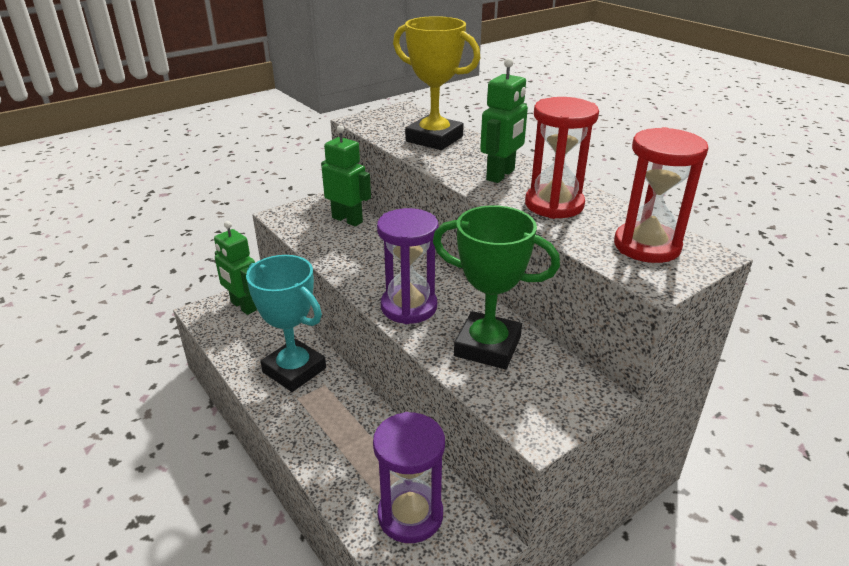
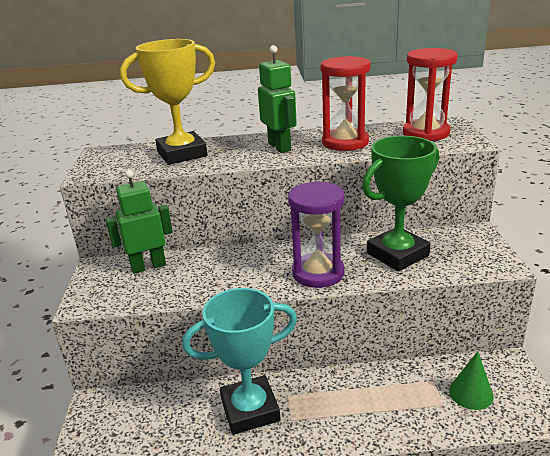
camera: 55 degrees left, 5 degrees down
green robot [214,221,257,315] -> none
purple hourglass [373,412,445,543] -> green cone [449,351,494,410]

